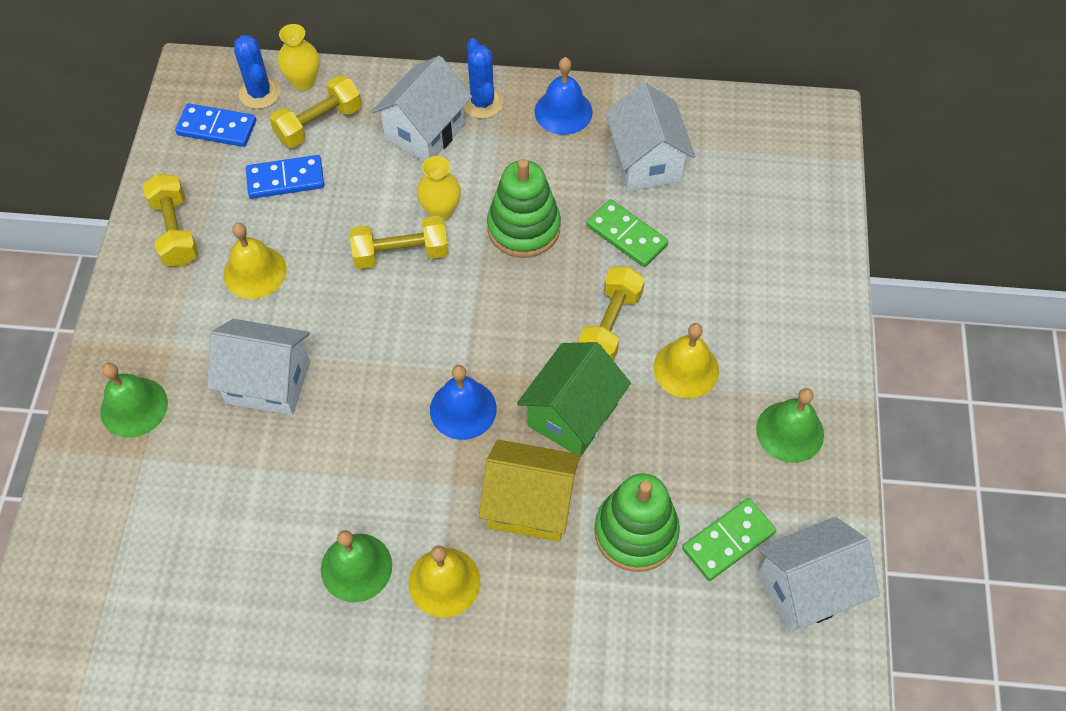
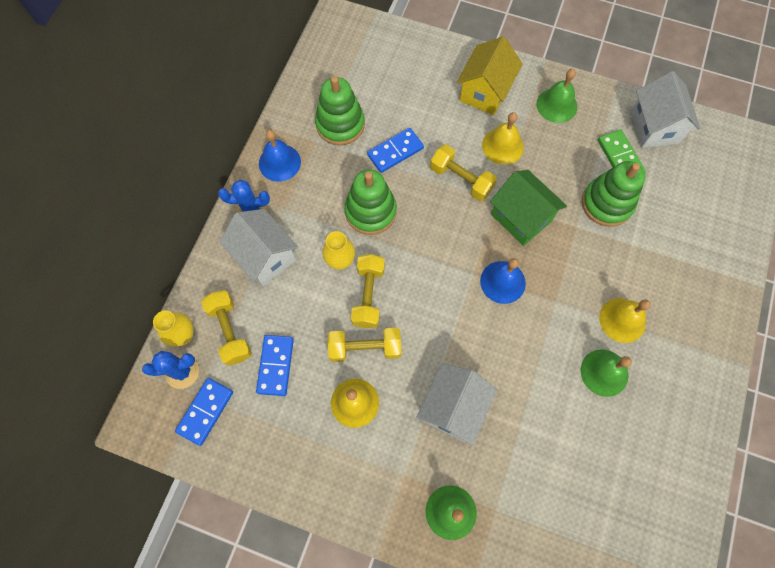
camera: 75 degrees left, 10 degrees up
yellow dumbbell [143,174,199,267] -> yellow dumbbell moved to [328,328,401,362]
yellow house [479,440,580,542] -> yellow house moved to [456,36,523,115]
green domino [586,199,668,267] -> blue domino [367,128,424,173]
white house [606,83,695,192] -> green stacking toy [315,76,365,145]

